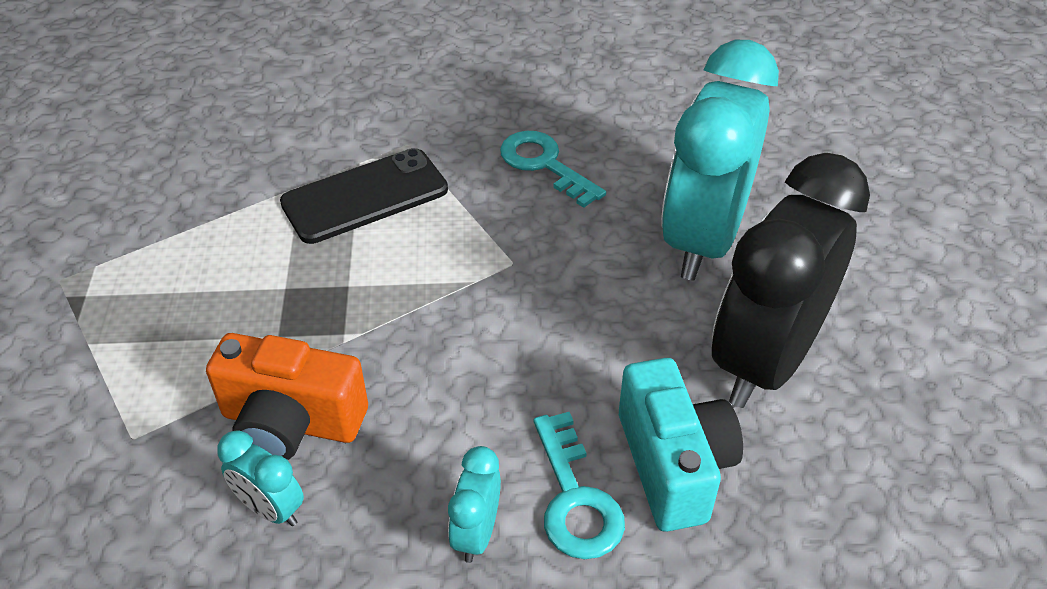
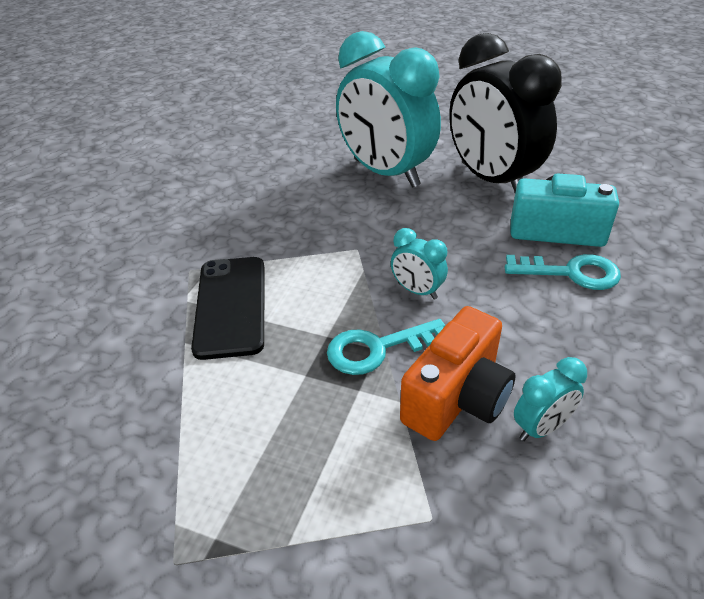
camera: 65 degrees left, 5 degrees down
turquoise clock [448,446,501,563] -> turquoise clock moved to [391,228,448,300]
turquoise key [500,131,606,208] -> turquoise key moved to [327,319,445,375]

